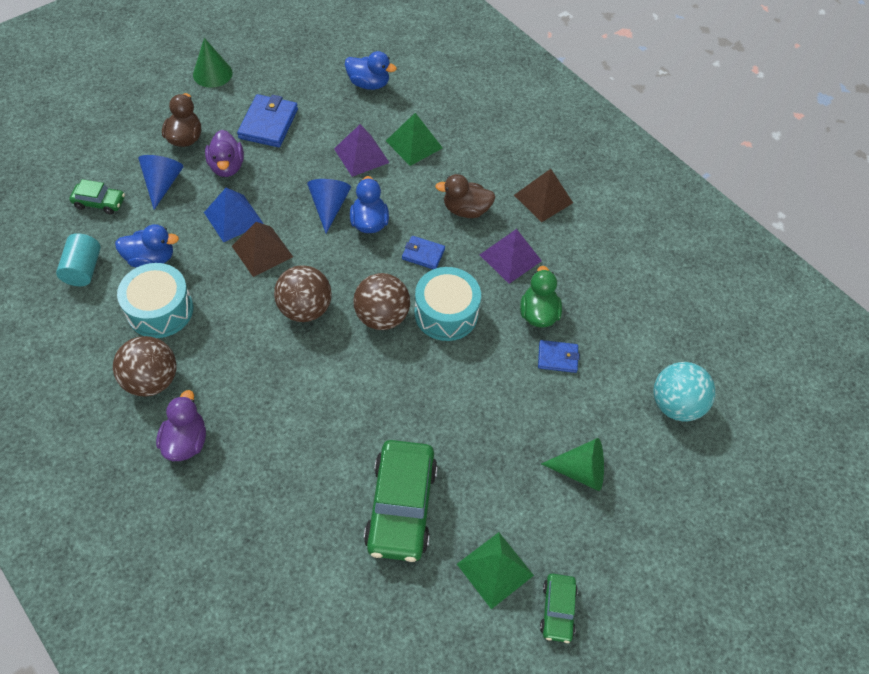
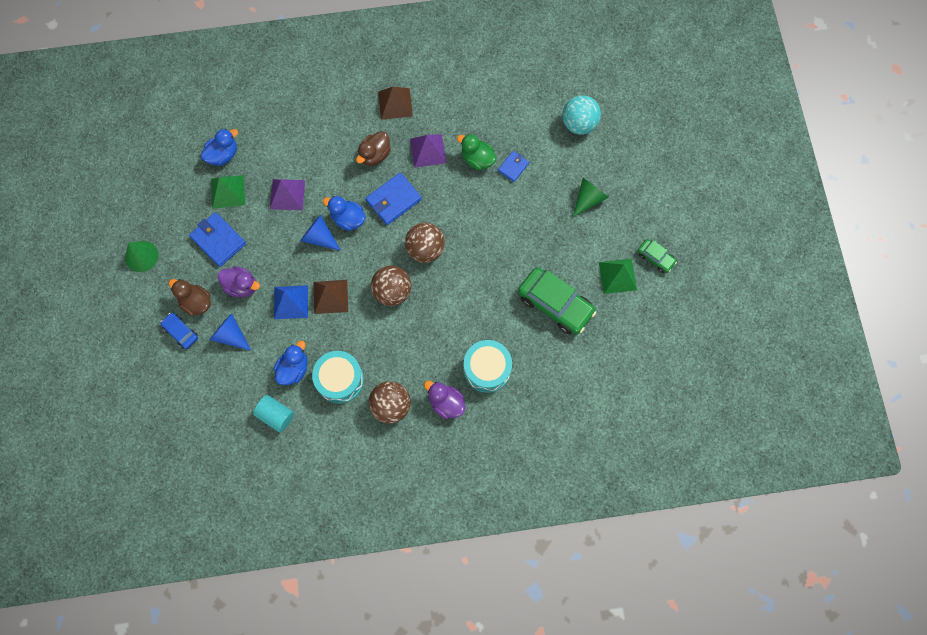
camera: 55 degrees left, 15 degrees up
green car [69,179,125,214] -> none
green pyramid [386,113,443,166] -> green pyramid moved to [211,175,245,209]
blue wallet [402,236,445,269] -> blue wallet [365,173,422,225], size x1.70
turquoise drum [414,267,481,341] -> turquoise drum moved to [464,340,512,393]
none -> blue car [160,313,198,349]

